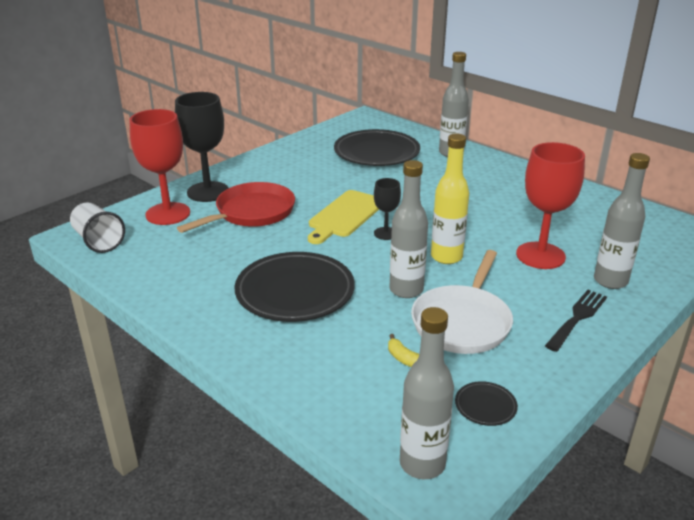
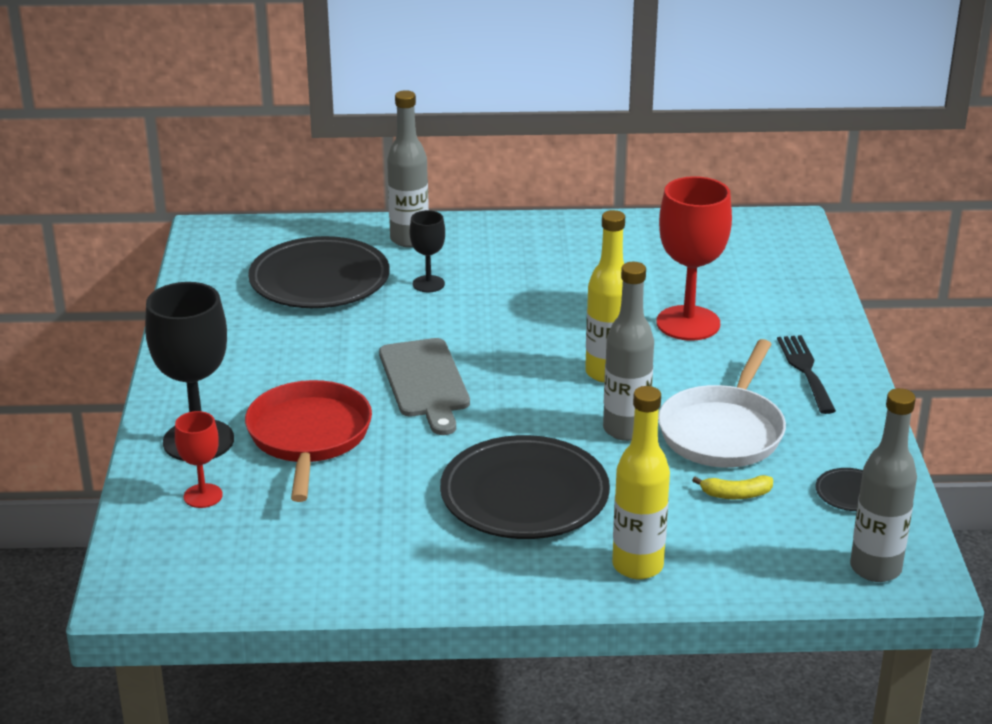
camera: 45 degrees left, 0 degrees up
white cup [70,202,125,253] -> none
red goblet [130,109,190,225] -> red goblet [175,411,223,508], size x0.52
yellow cutting board [308,190,379,244] -> grey cutting board [379,338,470,435]
black goblet [374,178,401,240] -> black goblet moved to [410,210,445,292]
white pan [411,250,513,354] -> white pan turned 45 degrees clockwise [658,339,786,468]
grey bottle [594,153,650,289] -> none
none -> yellow bottle [612,386,670,579]

